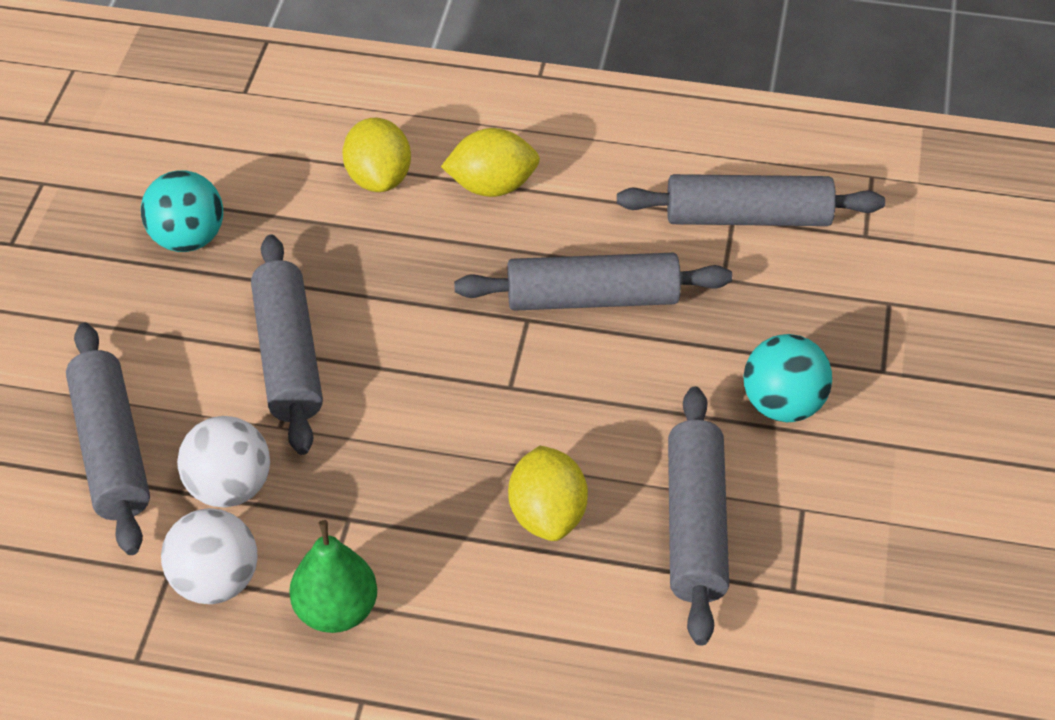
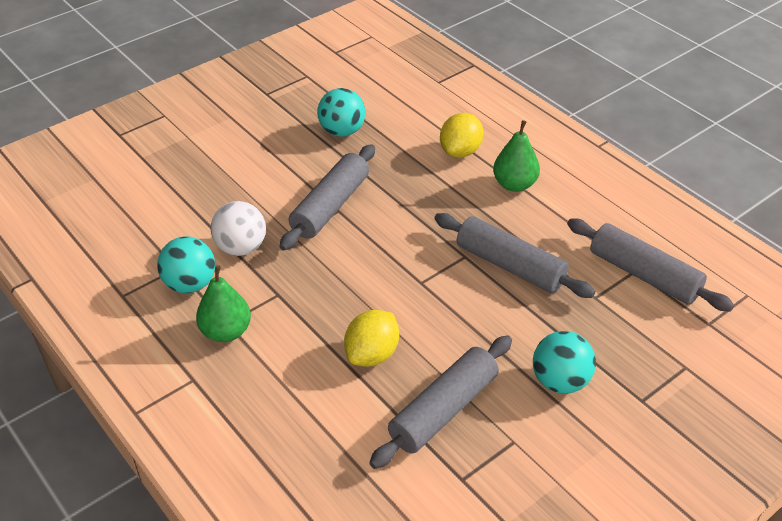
camera: 40 degrees right, 5 degrees down
grey rolling pin [66,323,150,555] -> none
white ball [161,508,258,604] -> turquoise ball [157,237,215,293]
yellow lemon [441,128,540,197] -> green pear [493,120,540,192]

